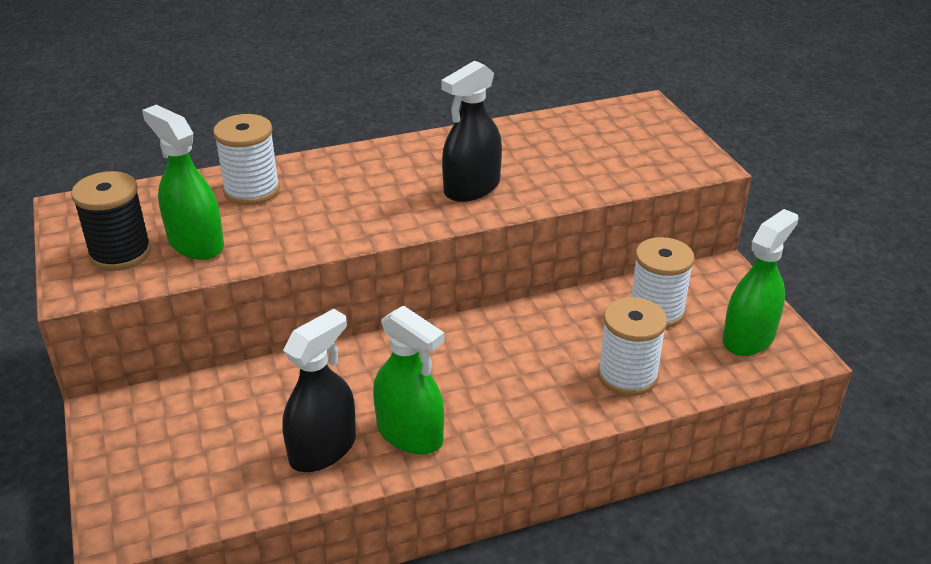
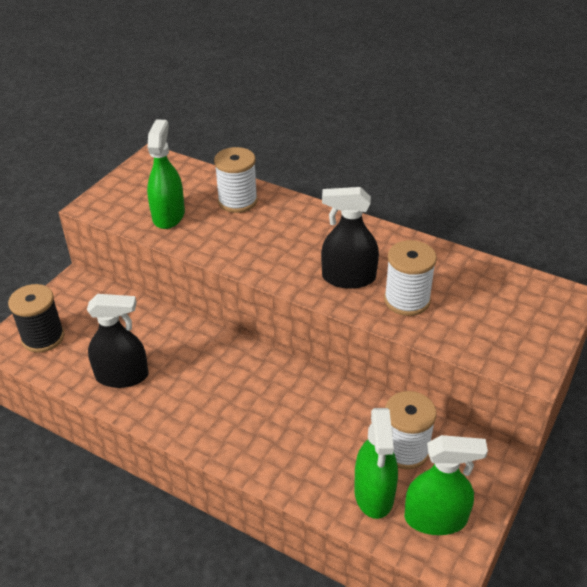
camera: 50 degrees right, 5 degrees up
black spool [71,171,152,271] -> black spool moved to [8,284,64,353]
green spray bottle [373,305,444,455] -> green spray bottle moved to [354,408,398,519]
white spool [598,297,667,396] -> white spool moved to [384,240,437,316]

